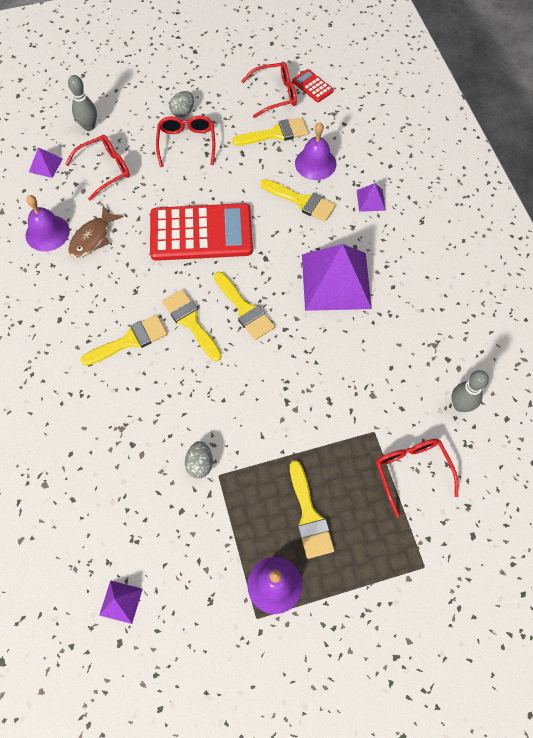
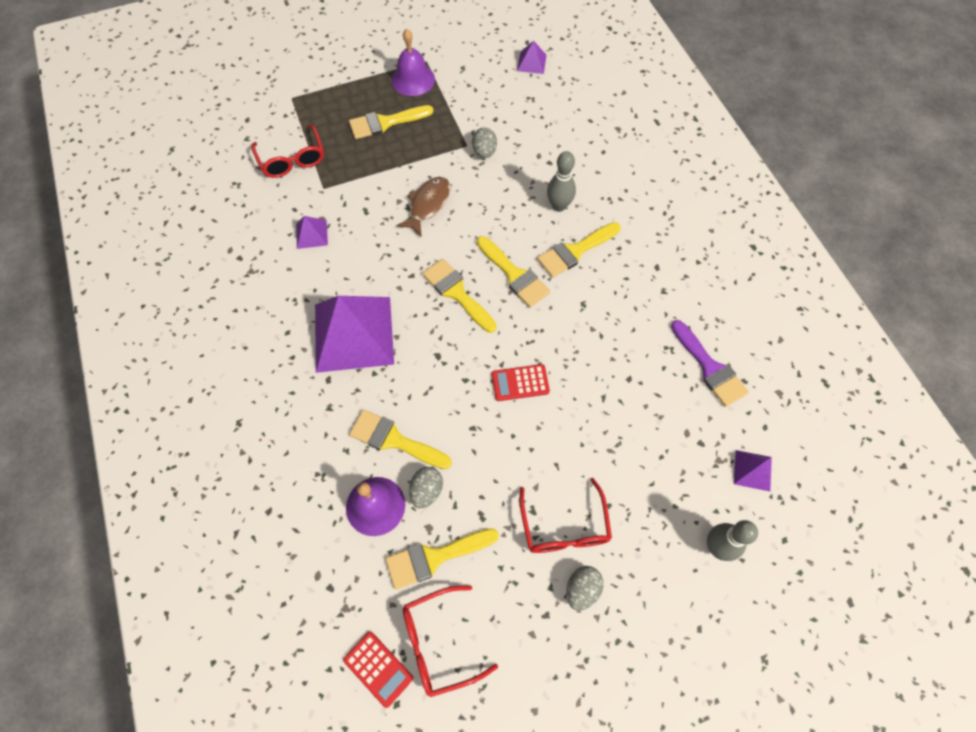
camera: 175 degrees right, 0 degrees up
purple bell [26,195,70,251] -> purple brush [671,320,749,407]
red glasses [65,135,130,201] -> none
brown fish [68,206,123,258] -> brown fish moved to [396,177,450,237]
red calculator [150,203,253,261] -> red calculator [492,364,550,401], size x0.43
yellow brush [290,460,334,559] -> yellow brush turned 90 degrees counterclockwise [349,105,434,139]
purple pyramid [357,183,386,212] -> purple pyramid moved to [296,216,328,249]
grey bowling pin [451,370,489,412] -> grey bowling pin moved to [547,151,576,212]
none -> grey egg [409,467,443,508]

